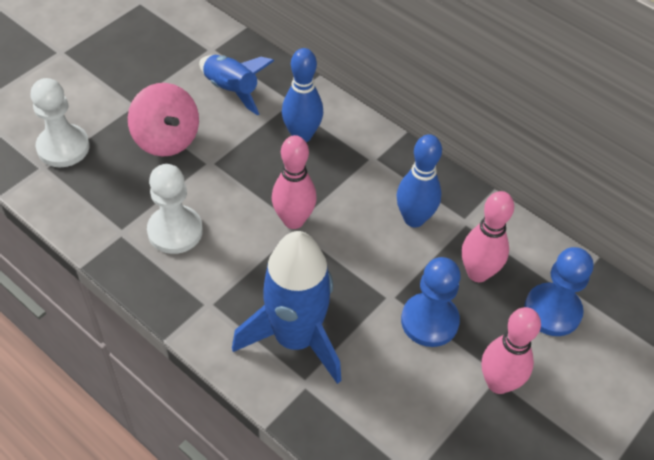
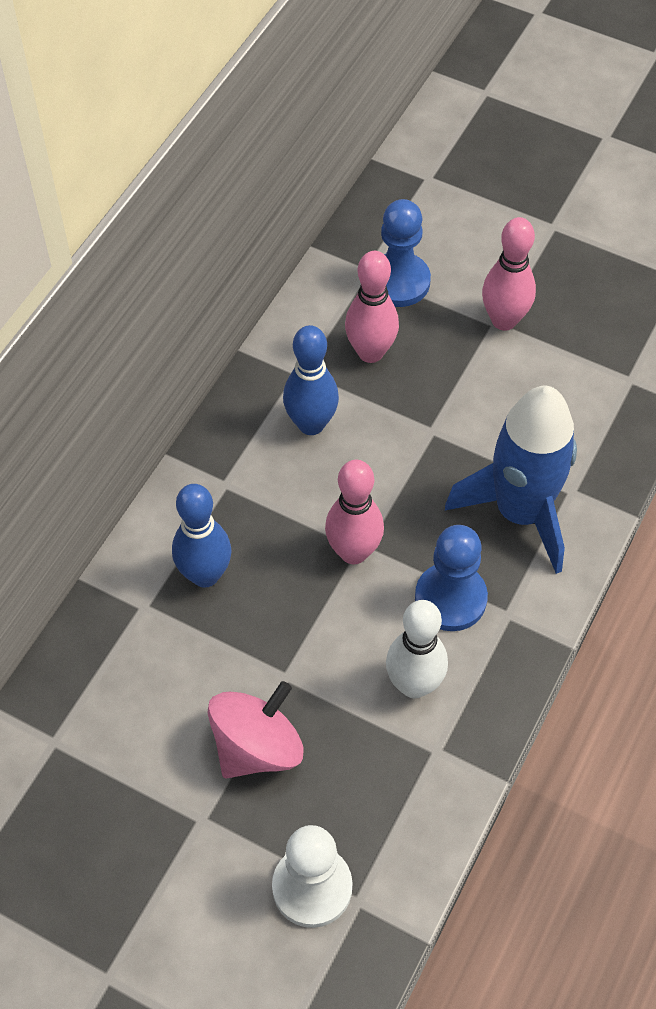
camera: 100 degrees left, 5 degrees up
white pawn [147,164,203,254] -> white bowling pin [386,600,448,698]
blue rocket [199,55,274,115] -> none
blue pawn [401,257,461,347] -> blue pawn moved to [415,525,488,631]

